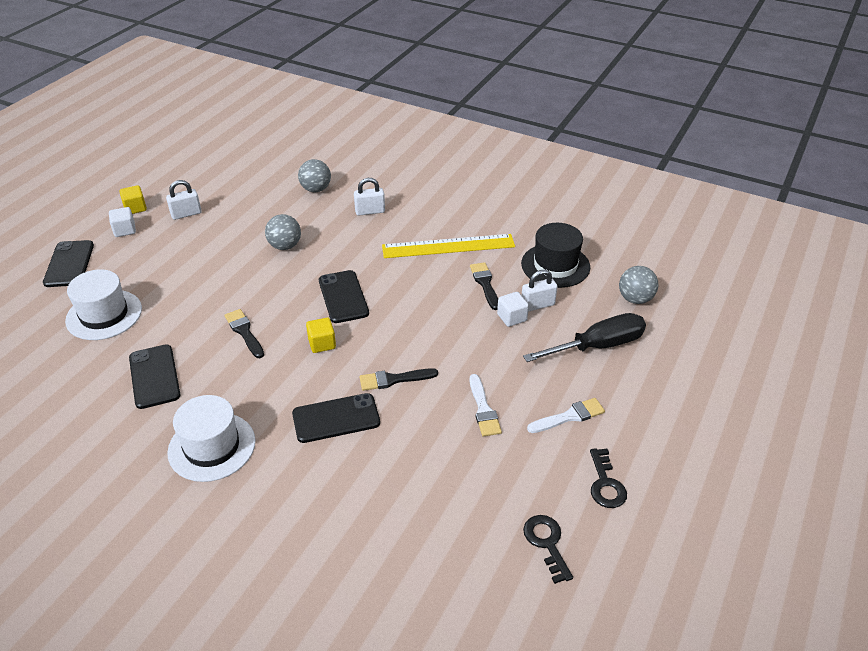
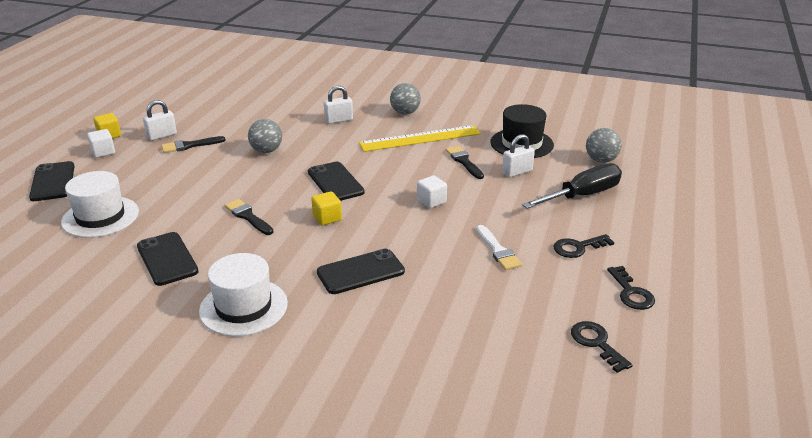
camera: 10 degrees left, 10 degrees down
grey ball [298,159,331,192] -> grey ball moved to [390,83,421,114]
black brush [360,368,438,391] -> black brush moved to [161,136,226,153]
white cube [497,292,529,327] -> white cube moved to [417,175,447,208]
white brush [527,398,605,433] -> black key [554,234,614,258]

